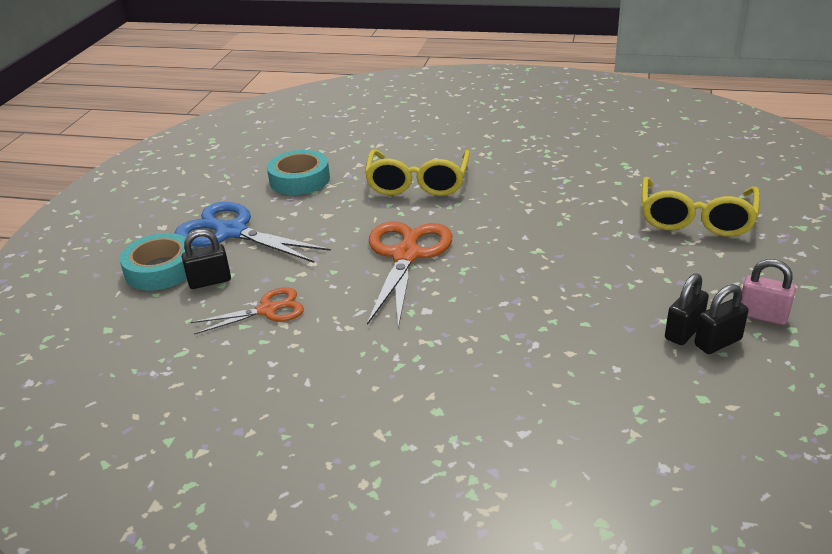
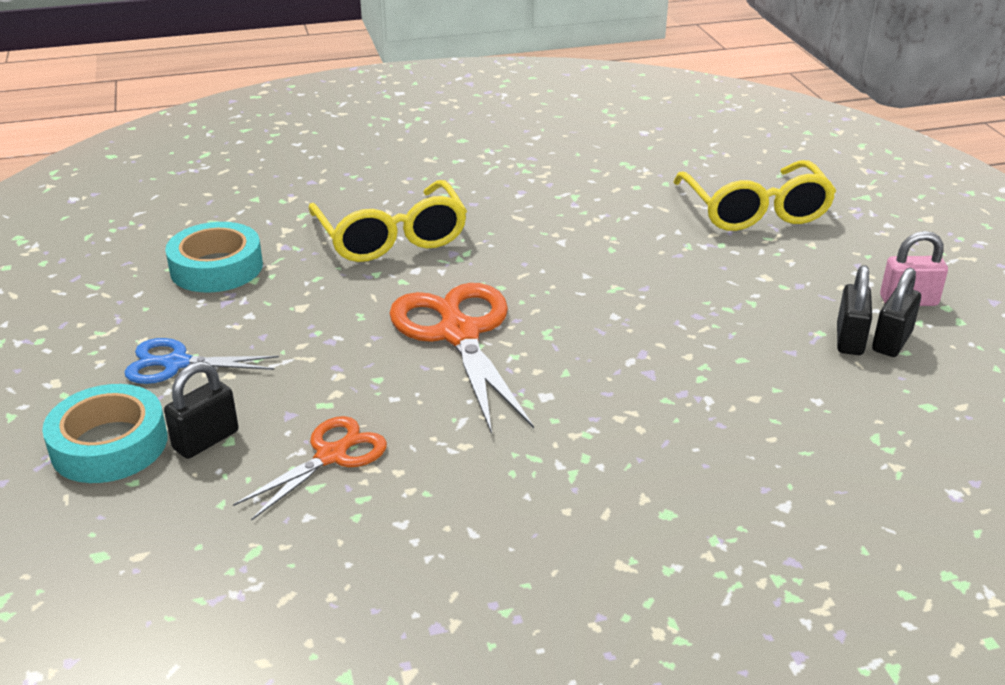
camera: 30 degrees left, 0 degrees up
blue scissors [175,202,331,263] -> blue scissors [124,338,279,384], size x0.58

